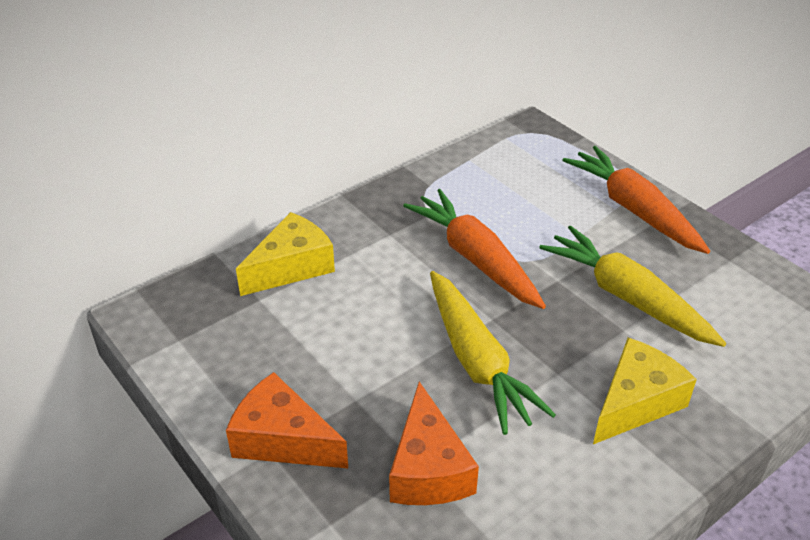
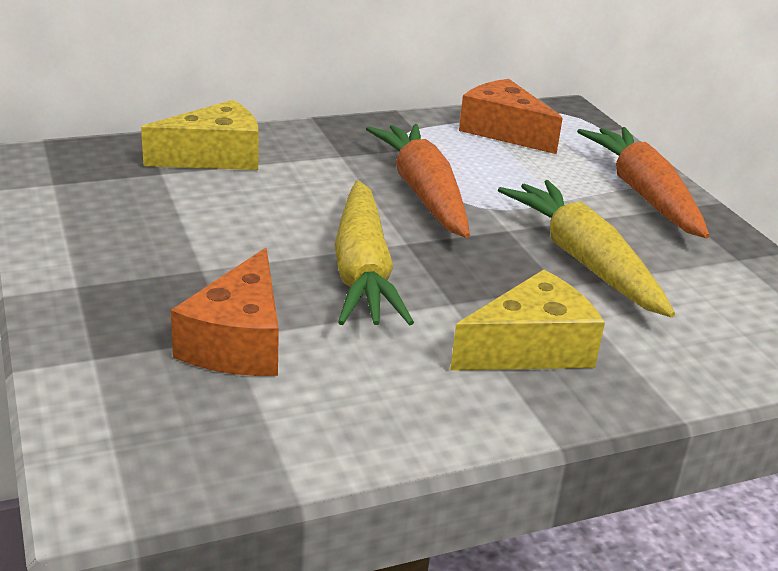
camera: 15 degrees right, 10 degrees down
orange cheese [226,372,348,468] -> orange cheese moved to [459,79,563,154]

